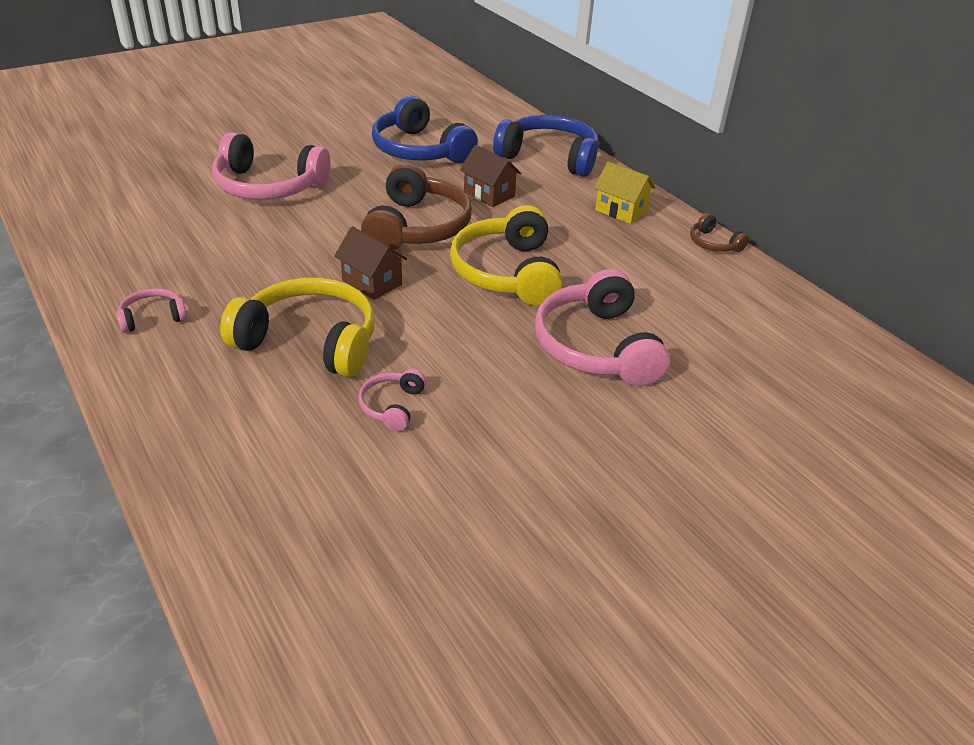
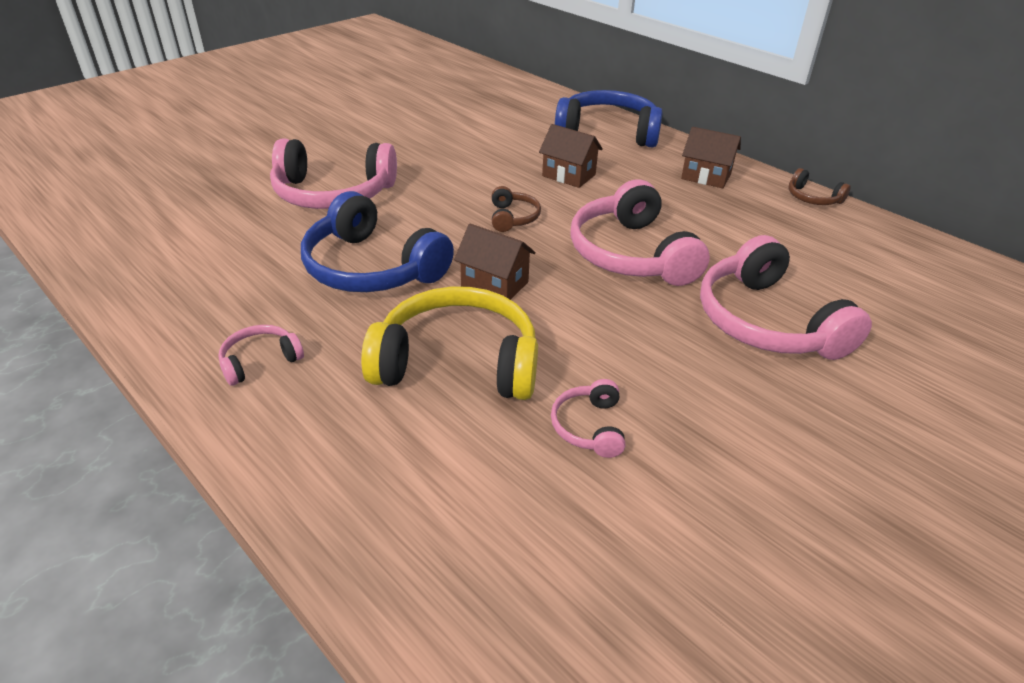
camera: 10 degrees left, 0 degrees up
brown headphones [361,163,472,250] -> brown headphones [492,186,541,232], size x0.47
blue headphones [372,96,478,163] -> blue headphones moved to [301,191,454,292]
yellow headphones [450,205,563,306] -> pink headphones [570,179,710,286]
yellow house [594,162,655,224] -> brown house [681,127,741,188]

